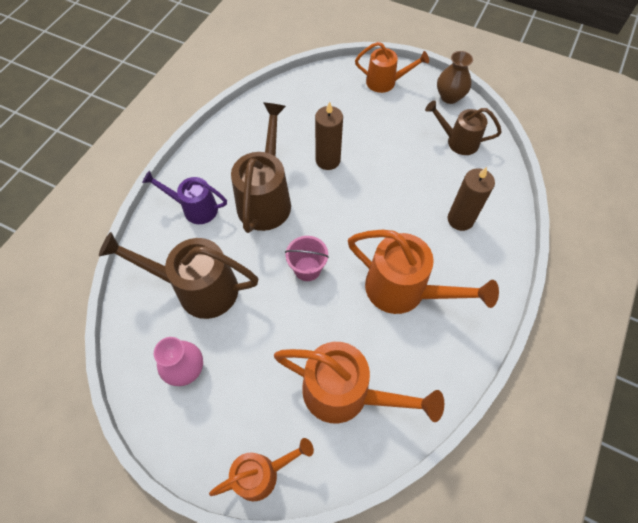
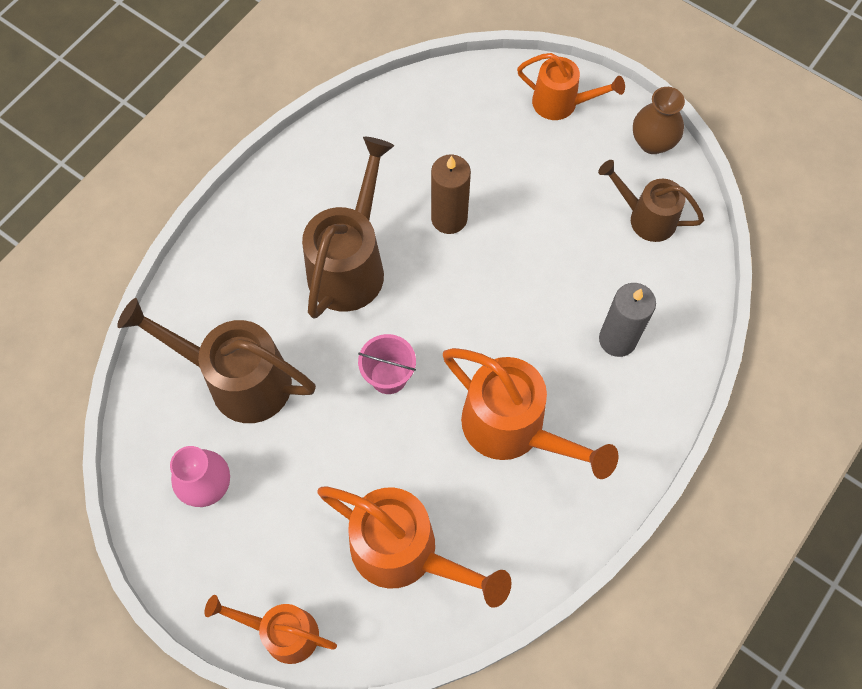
camera: 10 degrees right, 5 degrees up
purple watering can [142,171,227,224] -> none
orange watering can [209,438,314,501] -> orange watering can turned 150 degrees counterclockwise [205,595,337,664]
brown candle [448,167,495,231] -> grey candle [599,283,656,357]

